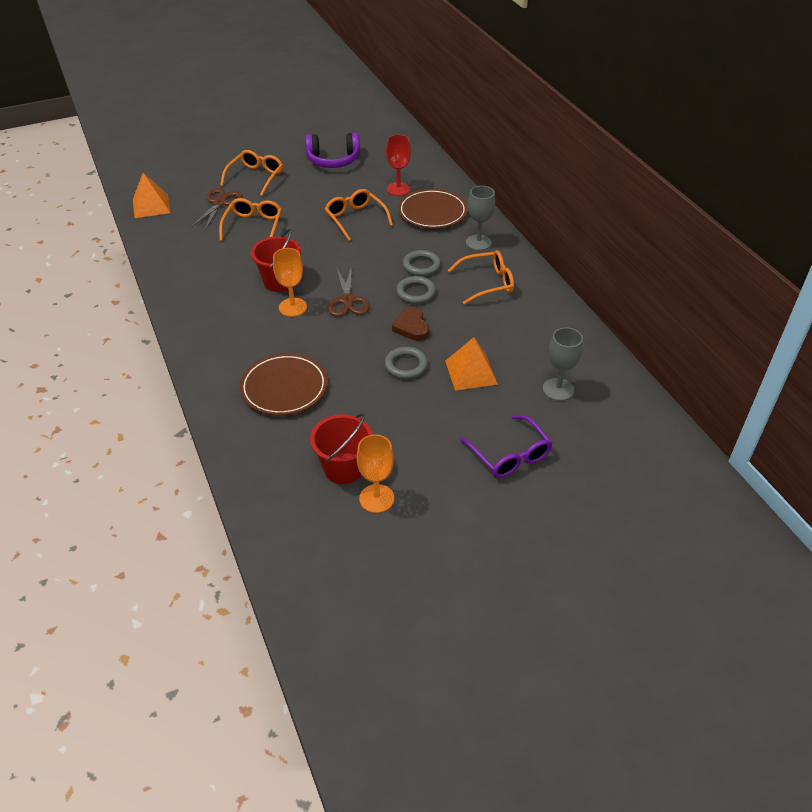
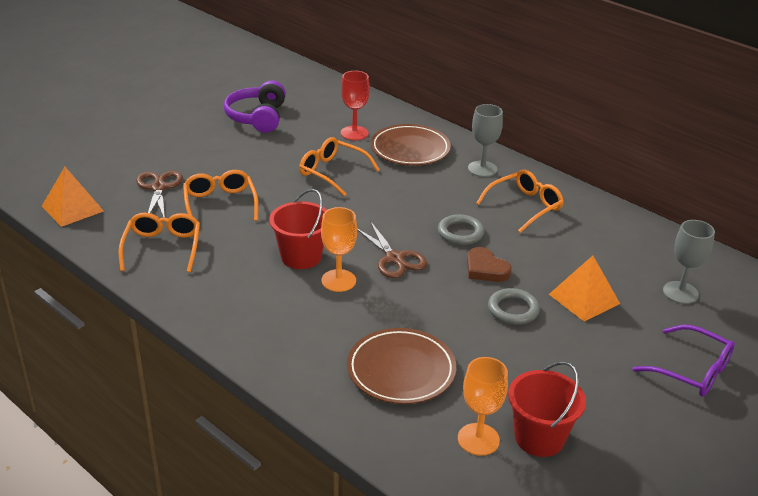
camera: 25 degrees left, 10 degrees down
orange glasses [220,150,283,196] -> orange glasses moved to [119,213,200,272]
purple headphones [305,133,360,168] -> purple headphones turned 120 degrees clockwise [224,81,286,133]
orange goblet [357,434,394,513] -> orange goblet moved to [458,357,508,456]
grey ring [402,250,441,276] -> none

